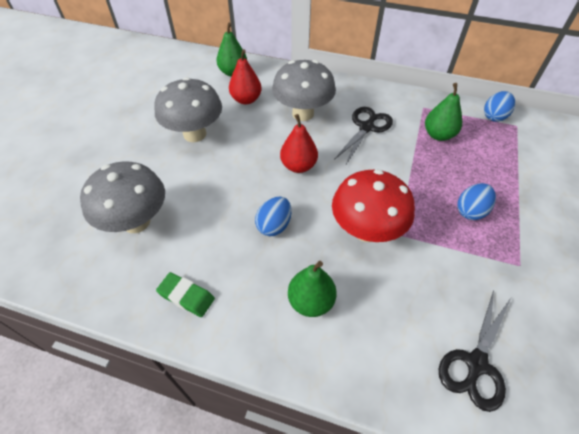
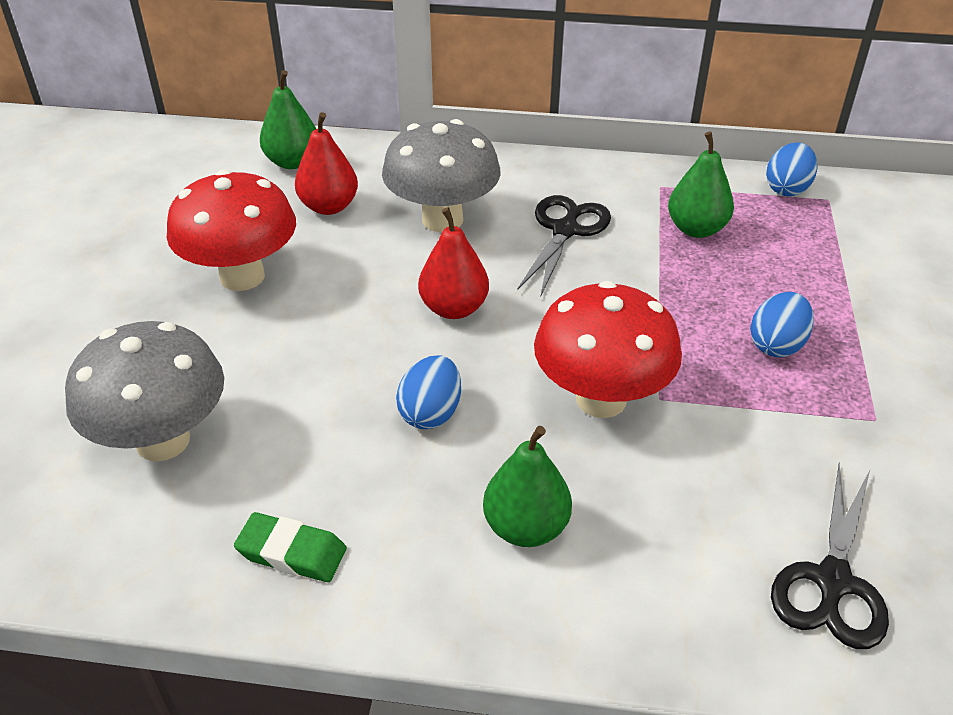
camera: 10 degrees left, 10 degrees down
grey mushroom [154,77,222,142] -> red mushroom [166,169,296,291]

